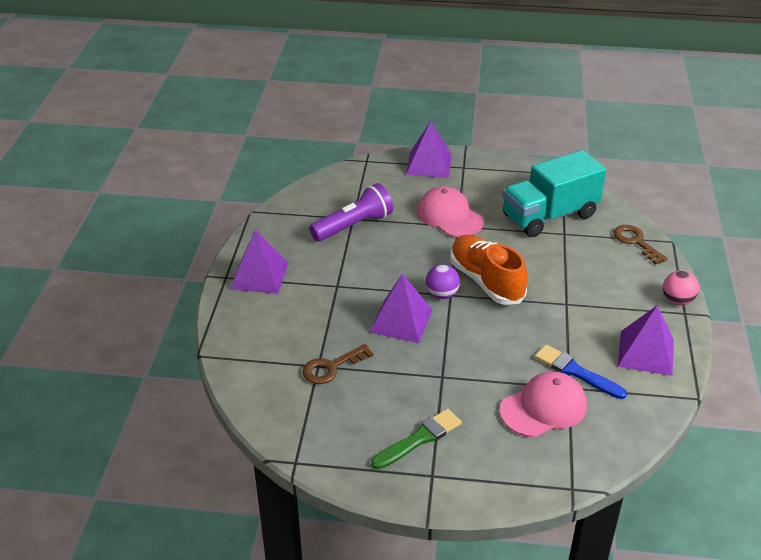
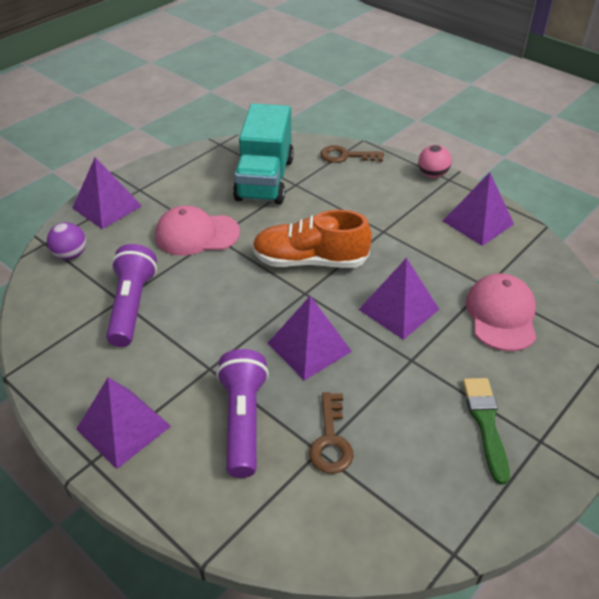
camera: 55 degrees left, 5 degrees up
purple ball [425,264,460,299] -> purple ball moved to [47,222,86,260]
blue brush [535,345,627,399] -> none
none -> purple flashlight [216,349,269,478]
none -> purple pyramid [359,258,439,340]

